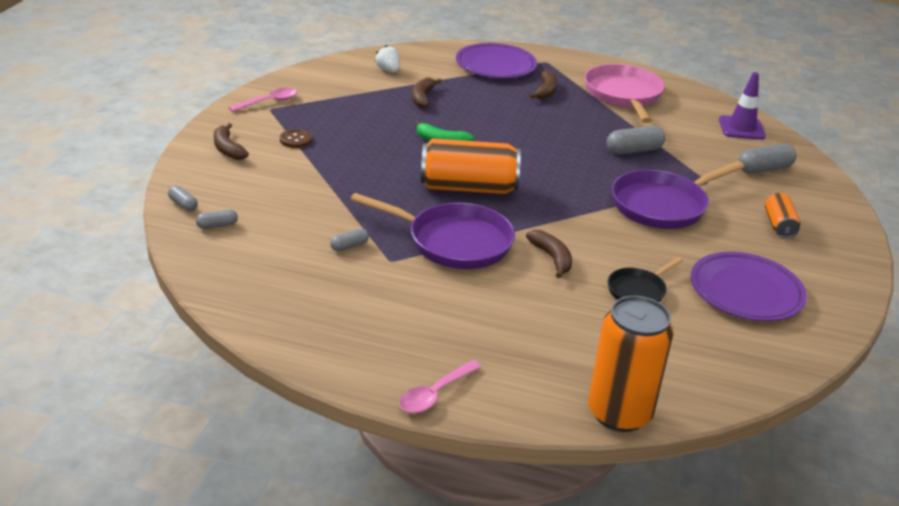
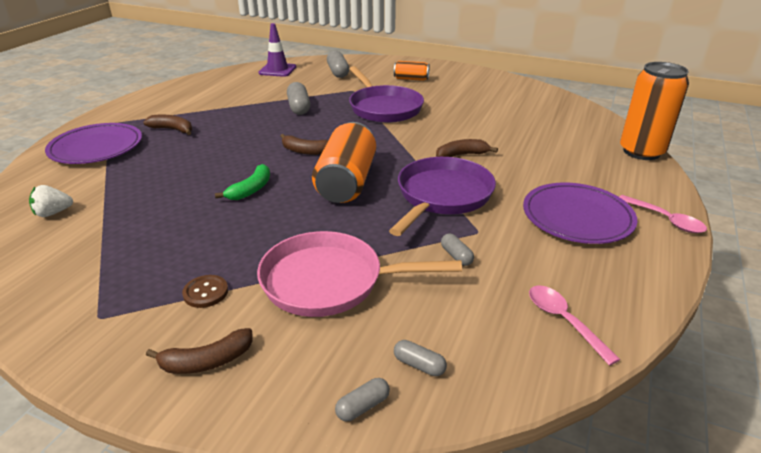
camera: 80 degrees left, 0 degrees up
grey capsule [196,209,238,229] -> grey capsule turned 45 degrees counterclockwise [394,340,447,376]
pink spoon [229,88,297,112] -> pink spoon moved to [529,285,620,366]
brown banana [412,78,442,108] -> brown banana moved to [281,134,328,155]
pink pan [584,64,665,123] -> pink pan moved to [257,231,462,317]
black pan [608,257,683,302] -> none
purple plate [691,252,807,321] -> purple plate moved to [523,183,637,244]

